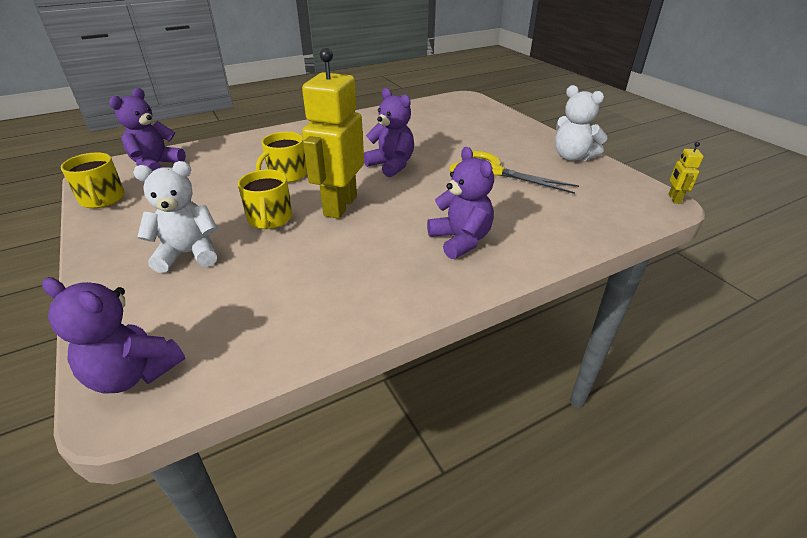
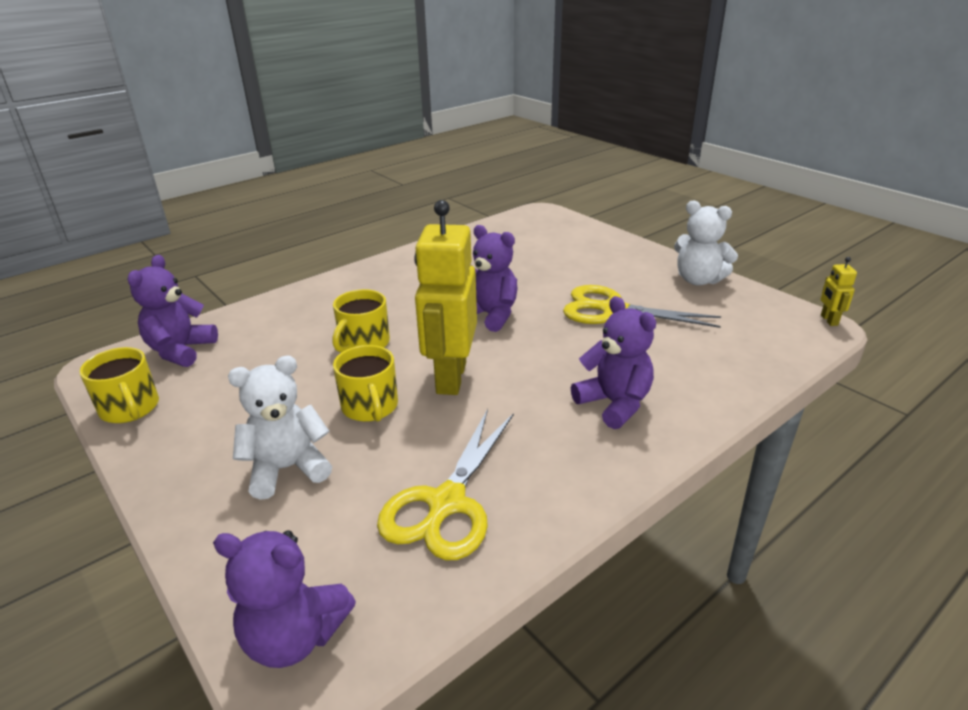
camera: 10 degrees left, 5 degrees down
none -> yellow scissors [377,409,514,560]

